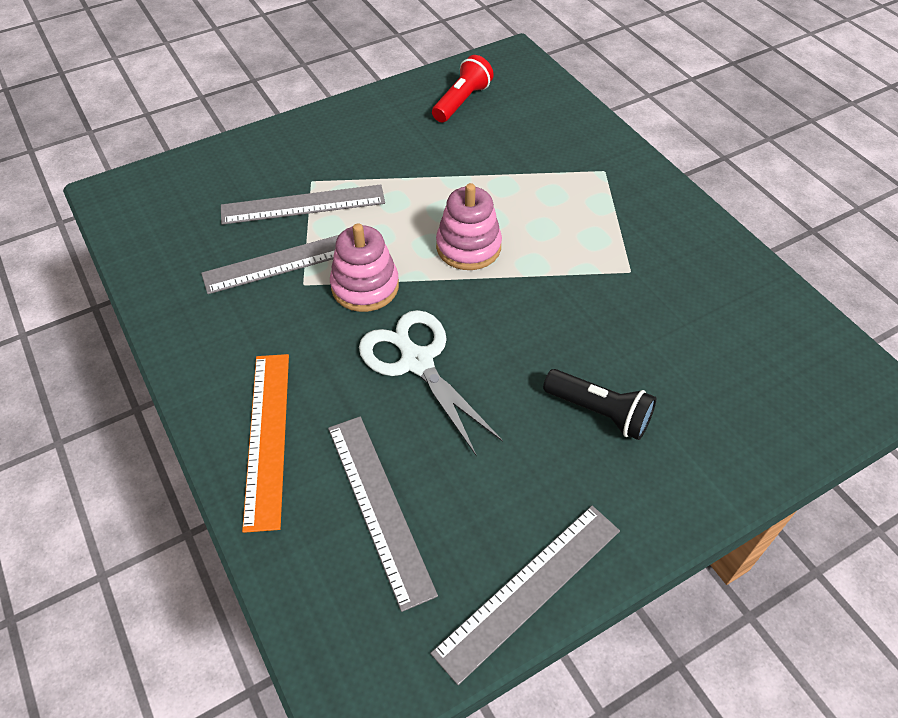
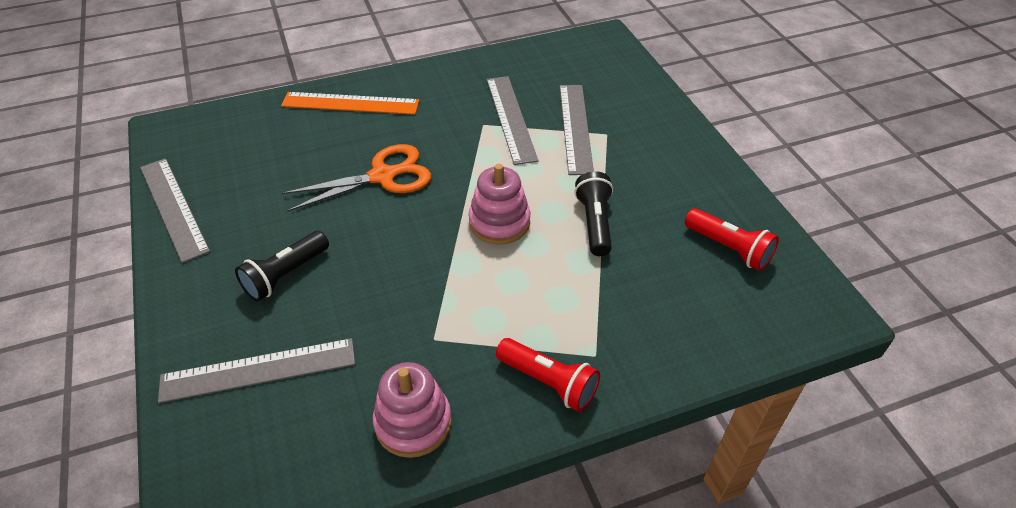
camera: 100 degrees right, 5 degrees down
grey ruler [328,416,438,612] -> grey ruler moved to [158,338,355,403]
pink stacking toy [330,223,399,312] -> pink stacking toy moved to [373,362,452,458]
white scissors [359,310,503,457] -> orange scissors [282,144,431,211]
none -> red flashlight [496,338,600,412]
none -> black flashlight [574,171,613,256]

